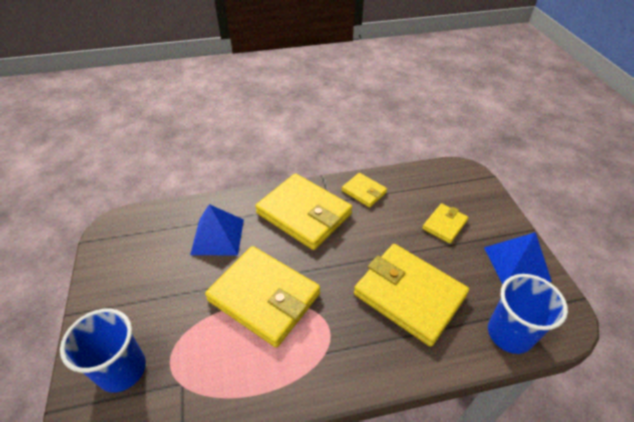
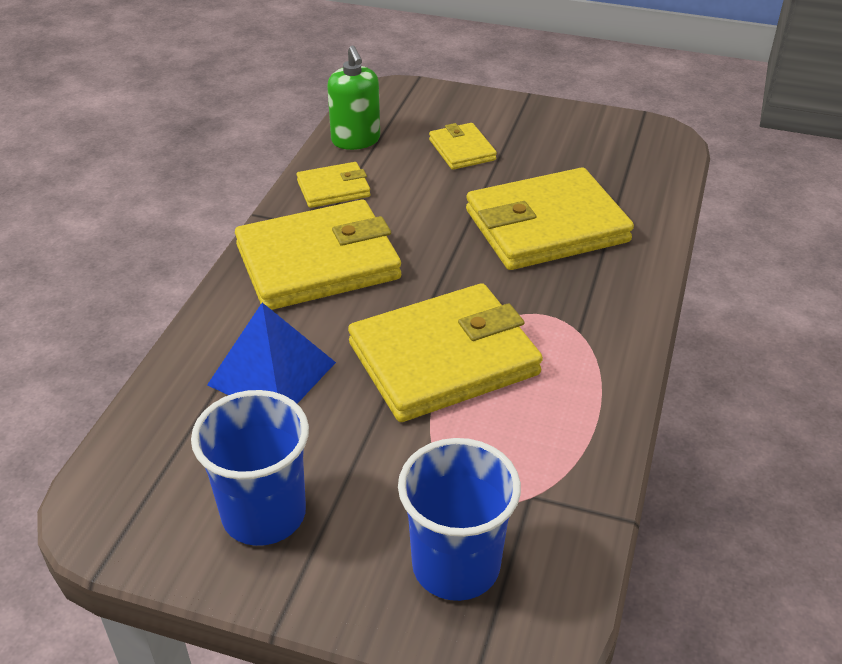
camera: 60 degrees left, 5 degrees down
blue pyramid [484,232,552,284] -> none
blue cup [488,274,568,354] -> blue cup moved to [191,390,309,546]
none -> green soap dispenser [327,46,380,150]

